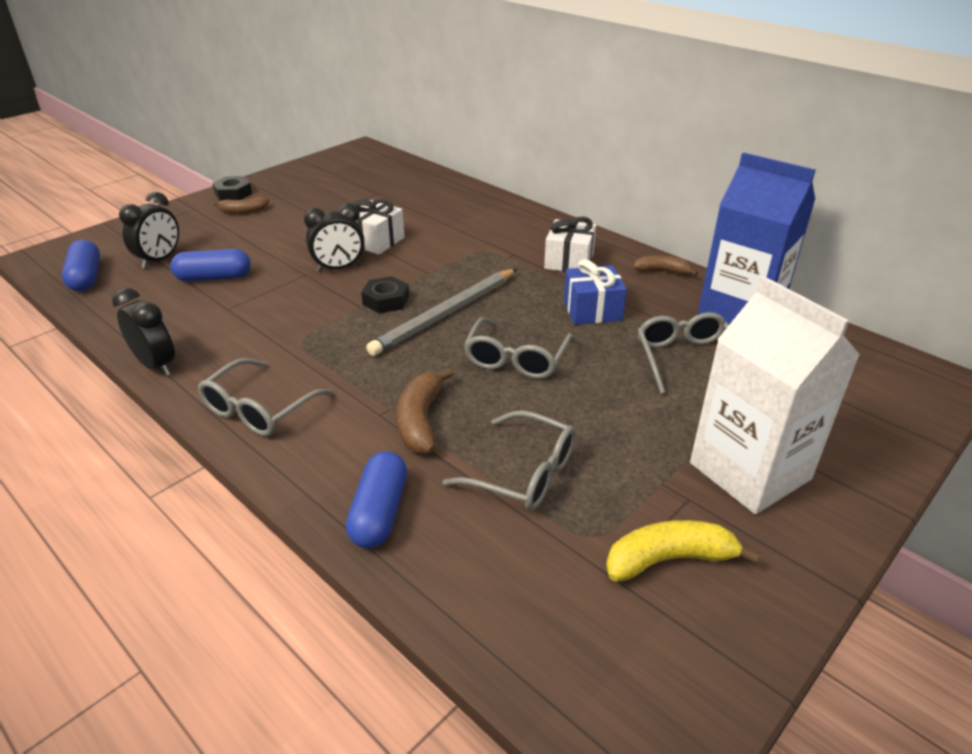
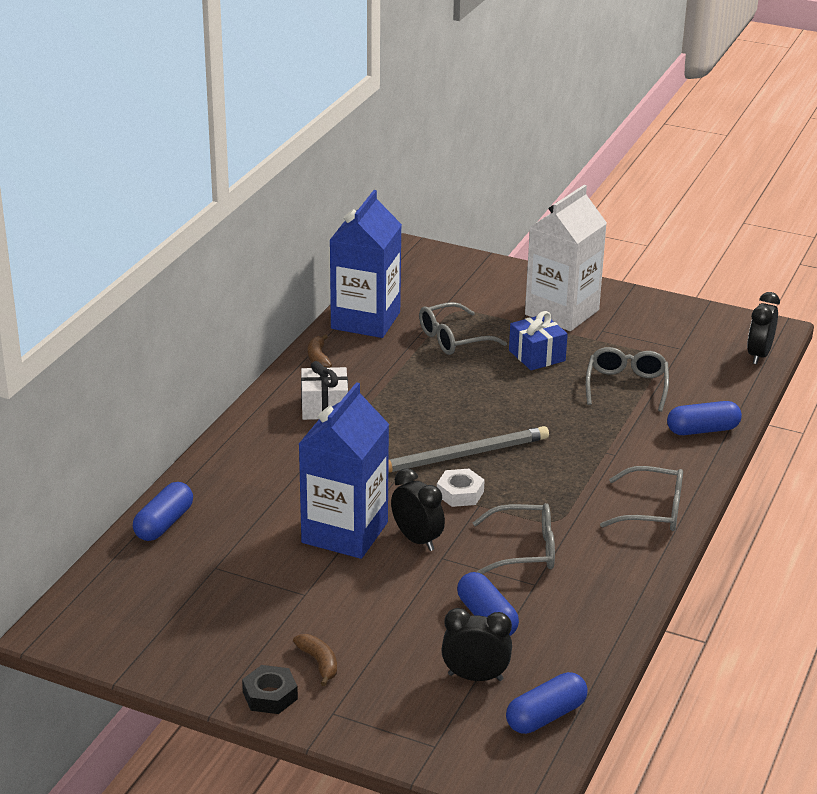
camera: 110 degrees left, 5 degrees down
black clock [112,288,175,376] -> black clock moved to [747,292,780,364]
white gift [353,199,405,255] -> blue carton [299,382,389,559]
black nut [361,276,409,313] -> white nut [437,469,485,507]
grey pencil [366,269,517,356] -> grey pencil turned 45 degrees counterclockwise [388,426,549,472]
brown banana [397,368,454,454] -> none
grey glasses [464,317,572,379] -> grey glasses moved to [473,503,555,574]
blue gift [564,259,627,325] -> blue gift moved to [509,311,568,370]
yellow banana [606,520,760,581] -> none
none -> blue capsule [133,482,193,541]

